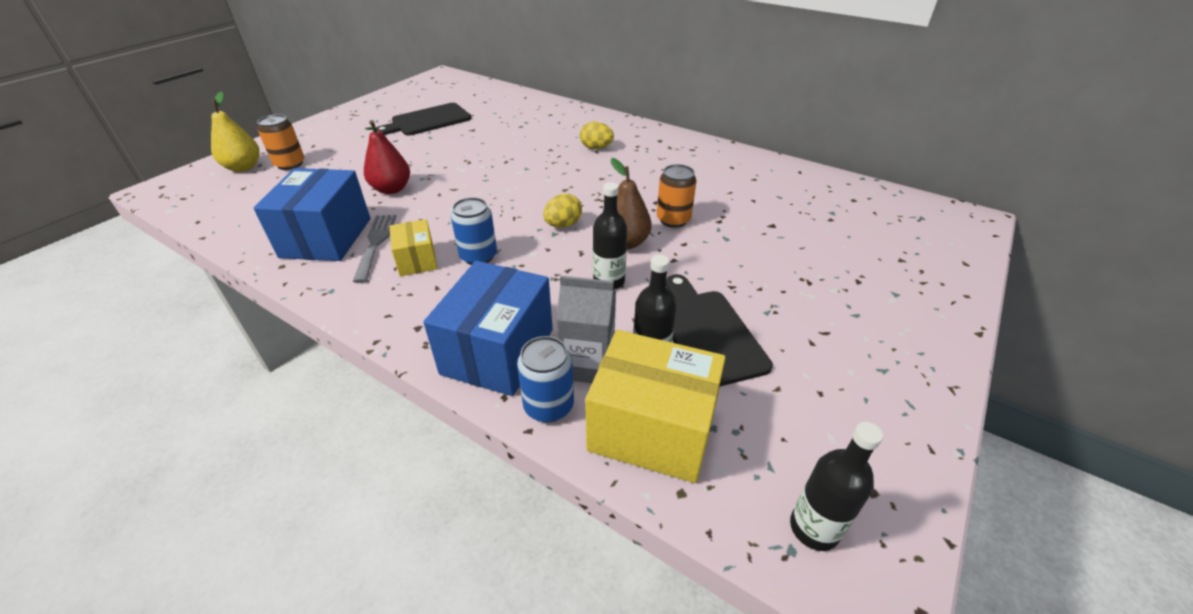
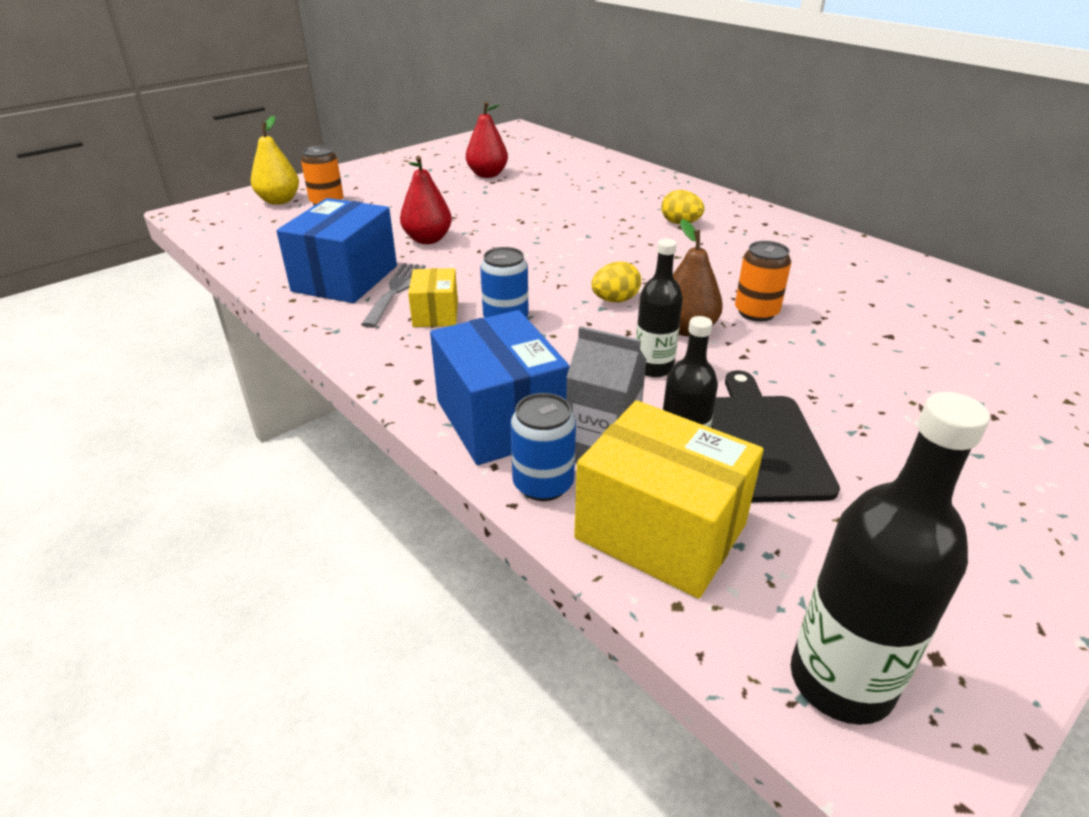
camera: 15 degrees right, 5 degrees down
black cutting board [376,103,471,136] -> red pear [466,102,508,178]
blue box [423,261,553,396] -> blue box turned 60 degrees counterclockwise [430,310,570,465]
black bottle [790,422,883,551] -> black bottle [791,392,990,725], size x1.58

